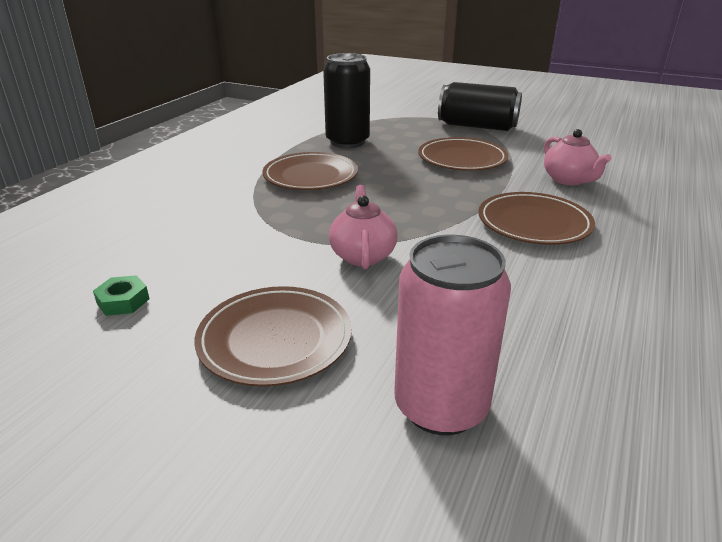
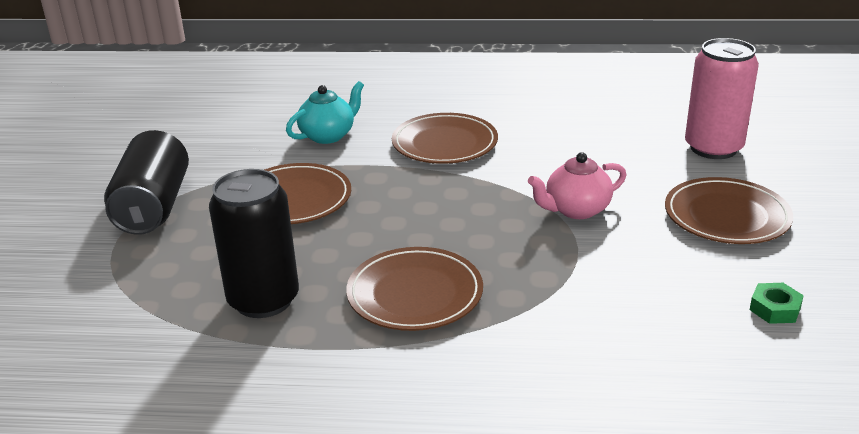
camera: 110 degrees left, 0 degrees up
pink teapot [544,129,611,185] -> turquoise teapot [286,81,364,144]

